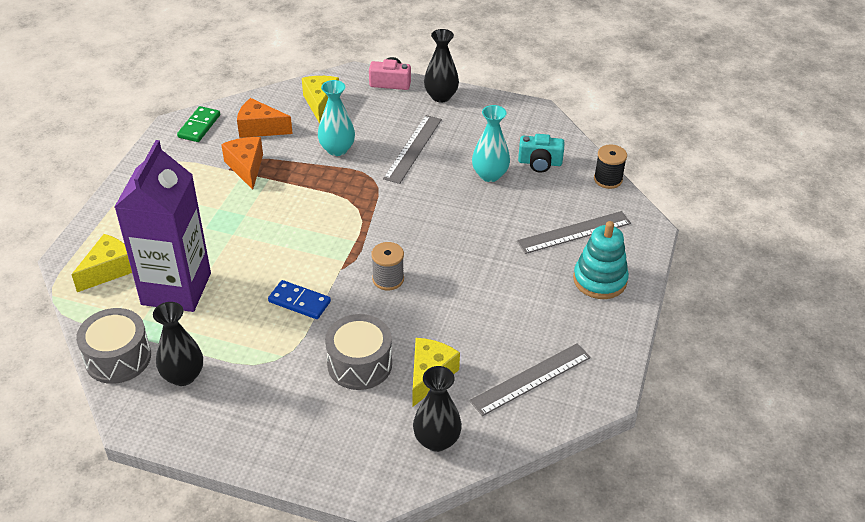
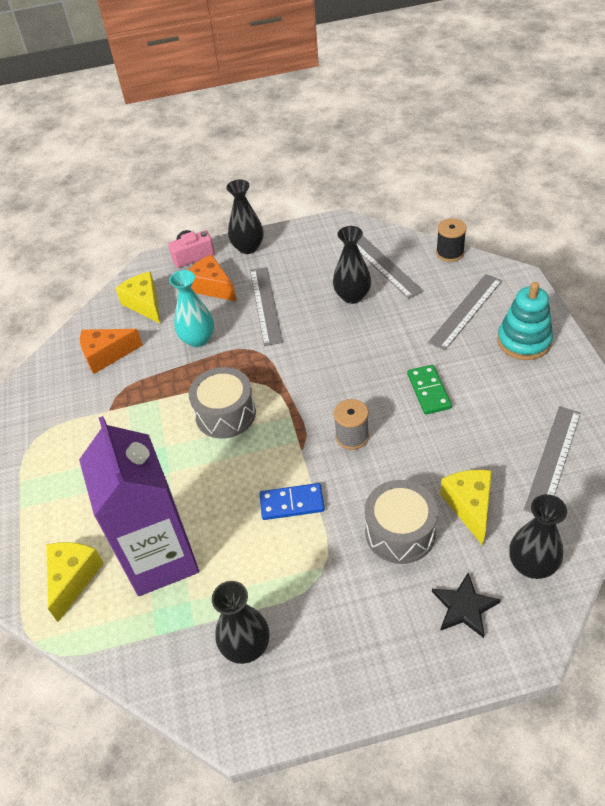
camera: 25 degrees left, 5 degrees up
grey drum [76,308,151,384] -> grey drum moved to [188,367,256,439]
green domino [177,106,220,142] -> green domino moved to [407,365,452,415]
orange cheese [221,137,263,190] -> orange cheese moved to [188,254,236,301]
turquoise vase [472,105,510,182] -> black vase [333,226,371,304]
turquoise camera [518,134,564,173] -> grey ruler [357,235,424,299]
none -> black star [432,573,501,638]

